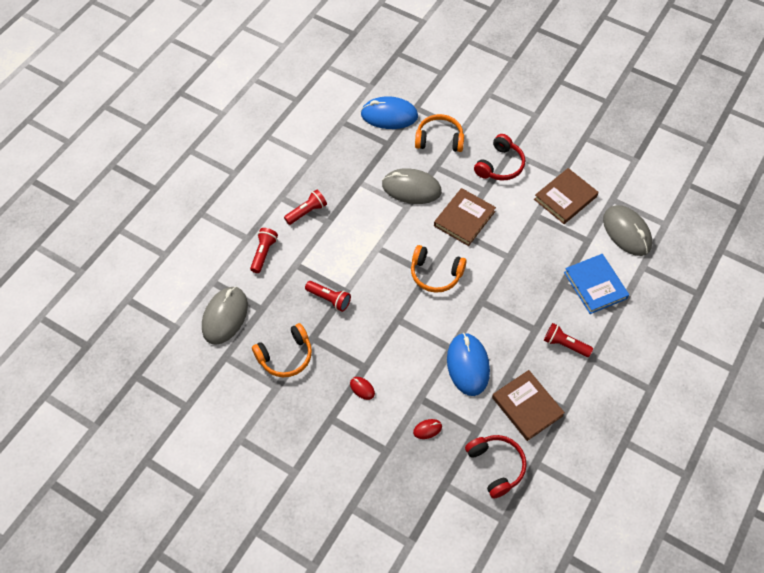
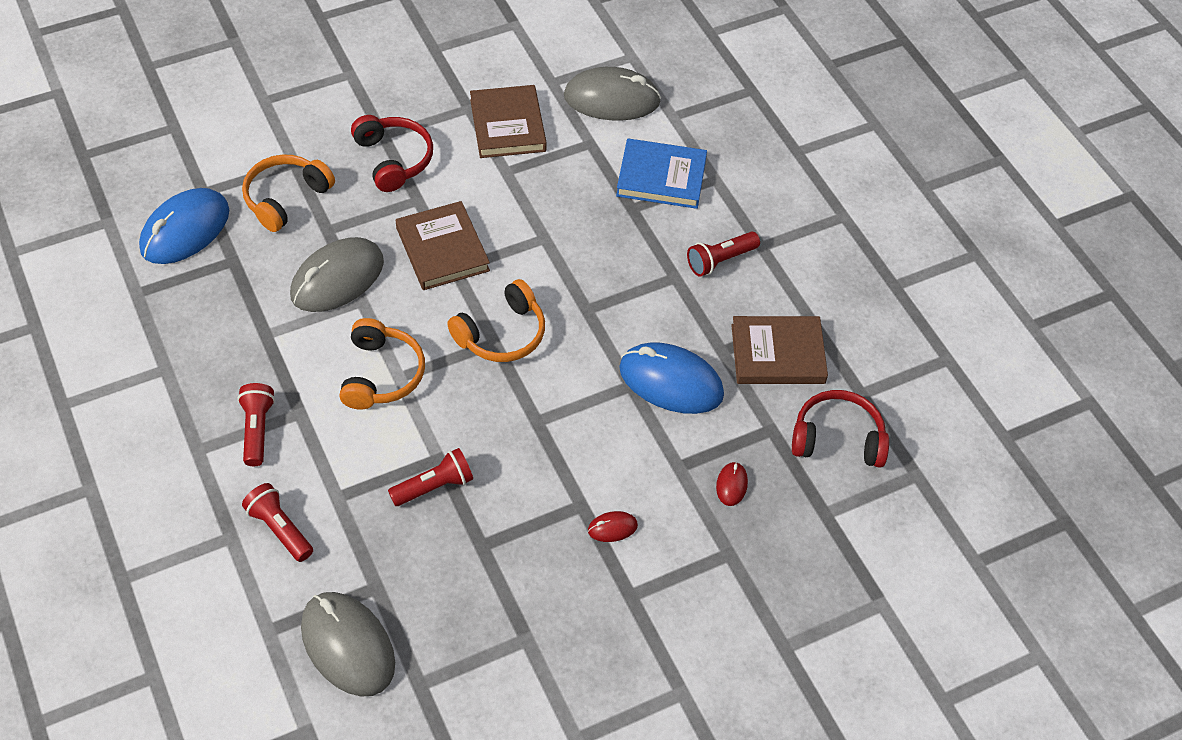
camera: 60 degrees left, 5 degrees down
orange headphones [252,323,312,377] -> orange headphones moved to [339,318,425,410]

